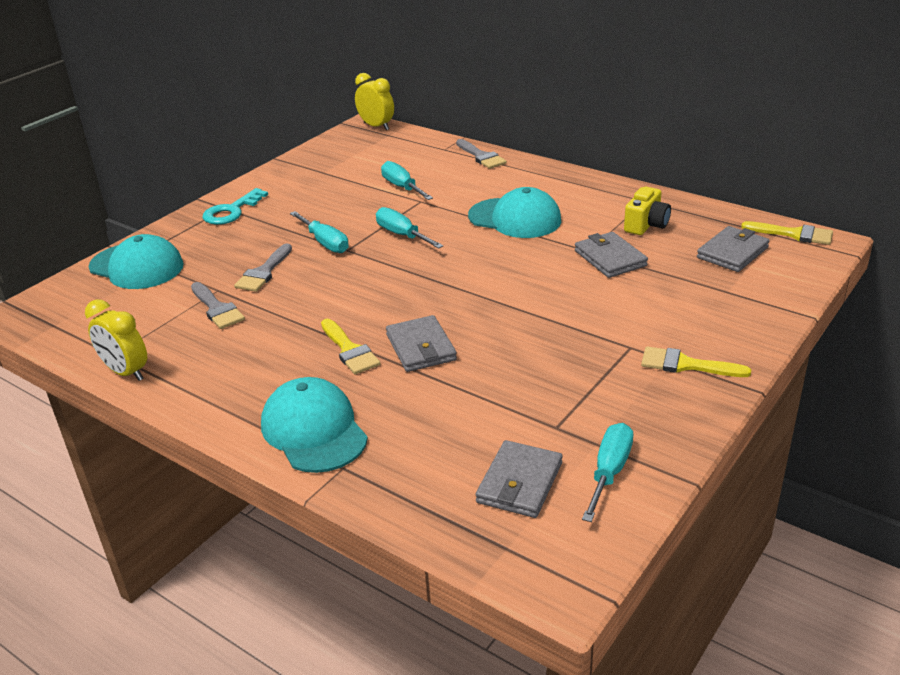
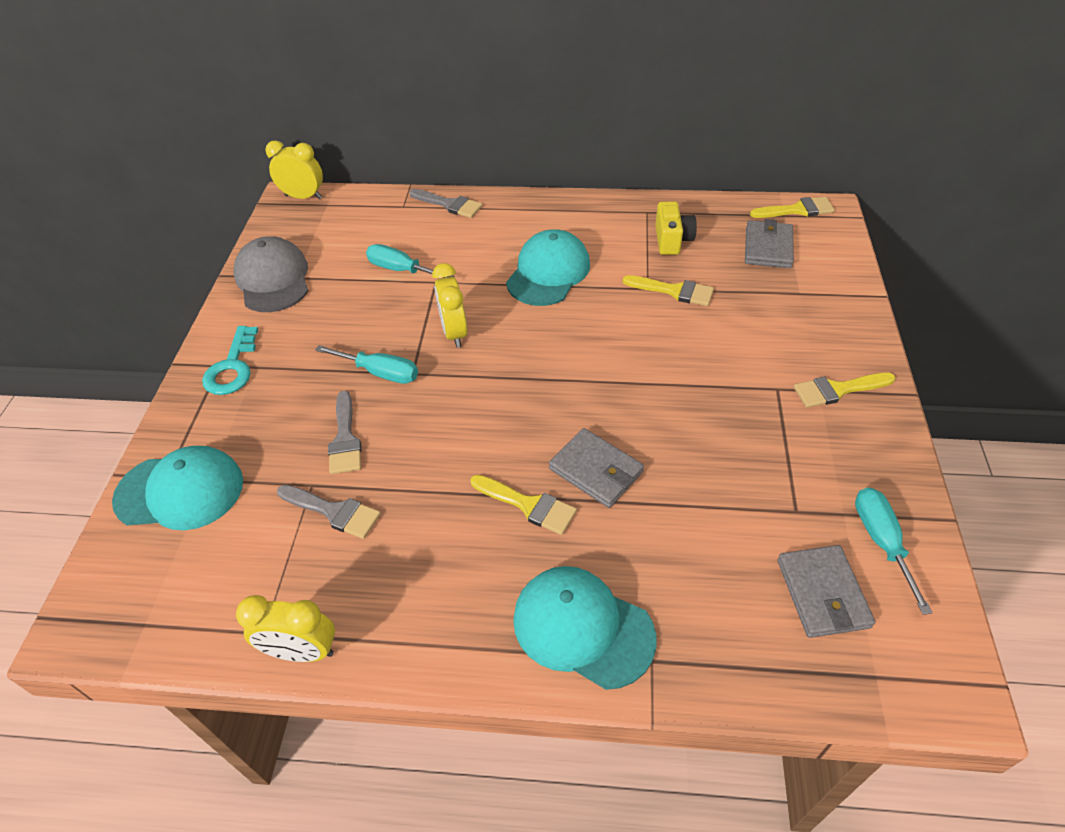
camera: 30 degrees left, 15 degrees up
turquoise screwdriver [376,207,443,249] -> yellow clock [432,263,467,348]
turquoise cap [468,187,561,238] -> turquoise cap turned 60 degrees counterclockwise [506,230,590,306]
grey wallet [575,232,648,278] -> yellow brush [623,275,714,306]
none -> grey cap [233,236,308,312]

